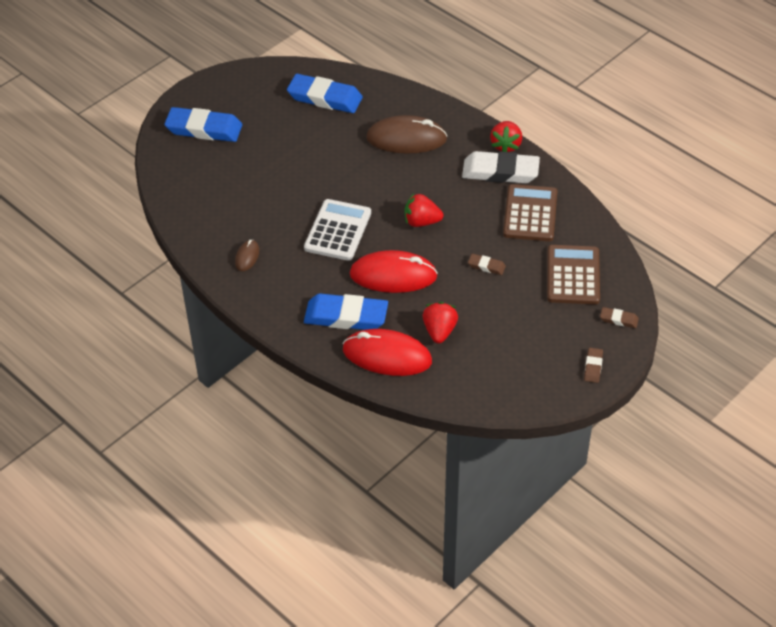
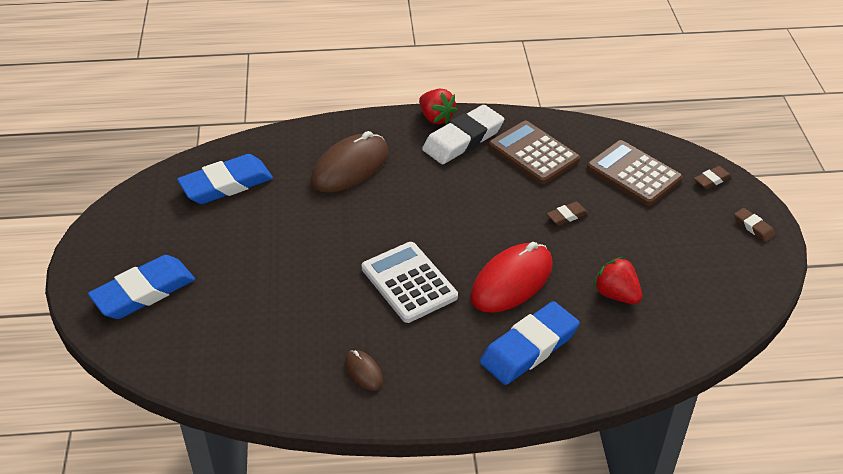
camera: 50 degrees left, 5 degrees down
red mouse [342,329,432,376] -> none
red strawberry [405,193,443,227] -> none

